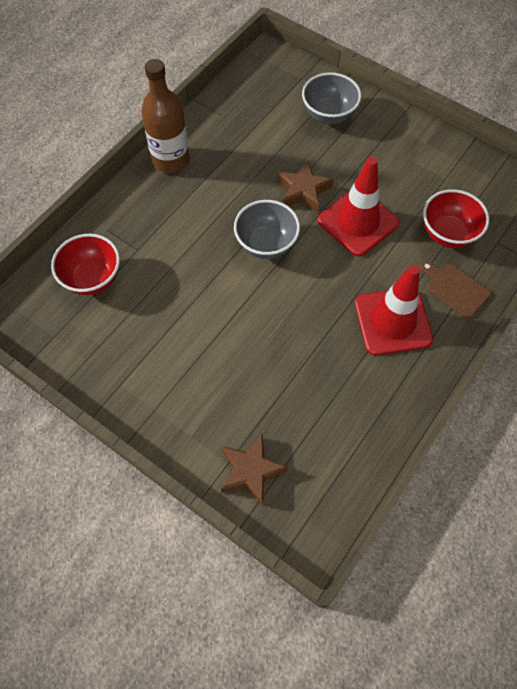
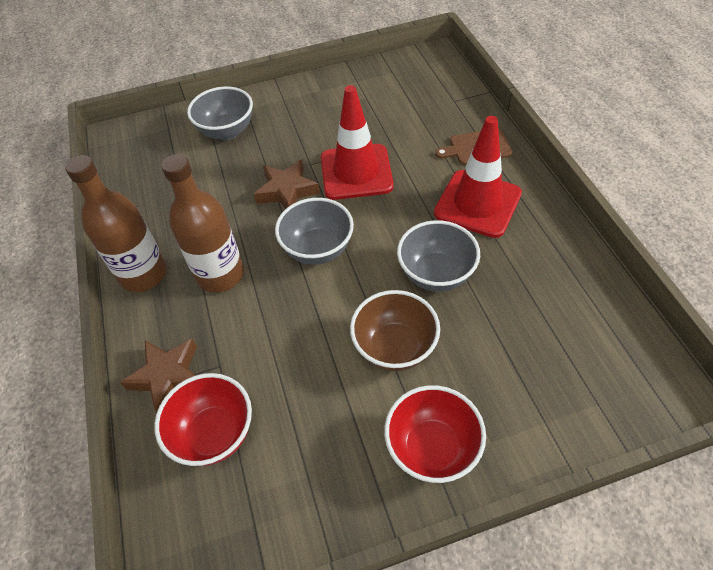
camera: 50 degrees left, 10 degrees down
brown star [221,434,288,506] -> brown star moved to [120,338,197,411]
red bowl [423,189,490,248] -> red bowl moved to [384,385,486,483]
none -> brown bottle [161,154,244,293]
none -> brown bowl [350,290,440,371]
none -> grey bowl [397,220,480,292]

